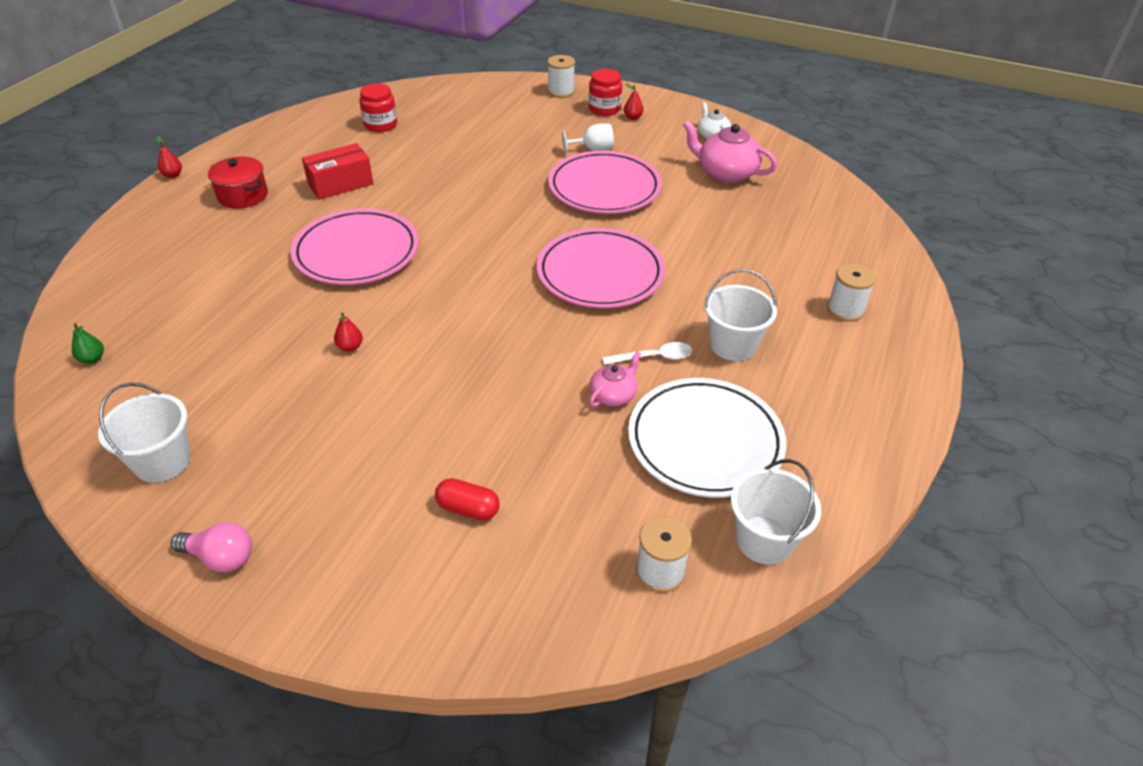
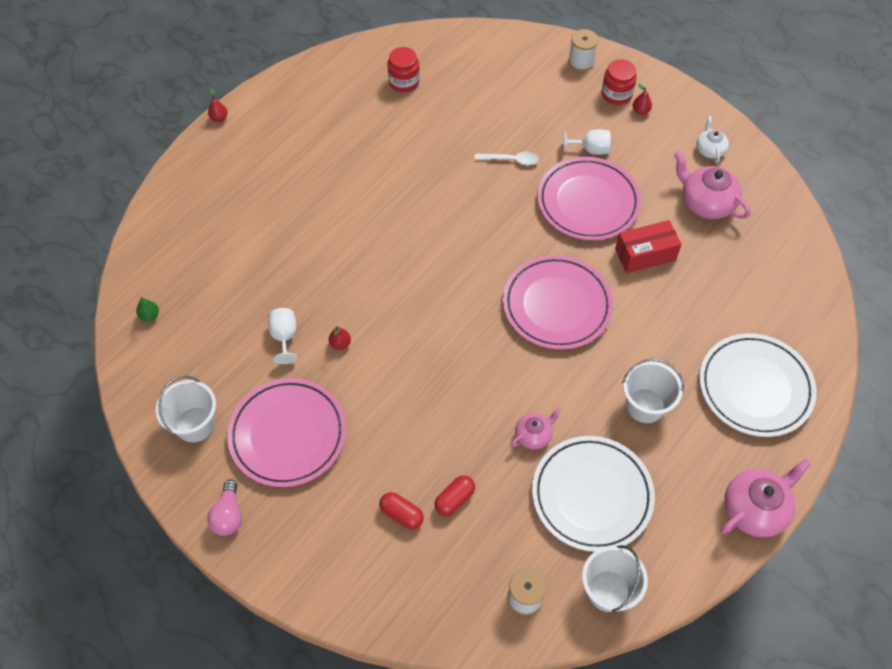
camera: 15 degrees right, 15 degrees up
pink light bulb [171,522,252,572] -> pink light bulb turned 60 degrees clockwise [207,479,242,536]
red pot [208,157,268,209] -> none
pink plate [291,209,419,285] -> pink plate moved to [227,378,346,487]
red box [302,143,373,200] -> red box moved to [615,220,682,273]
white spoon [602,342,692,365] -> white spoon moved to [475,152,539,165]
white spool [827,263,876,322] -> white plate [699,333,816,437]
none -> white goblet [268,308,297,364]
none -> red capsule [435,475,475,516]
none -> pink teapot [721,459,811,537]

